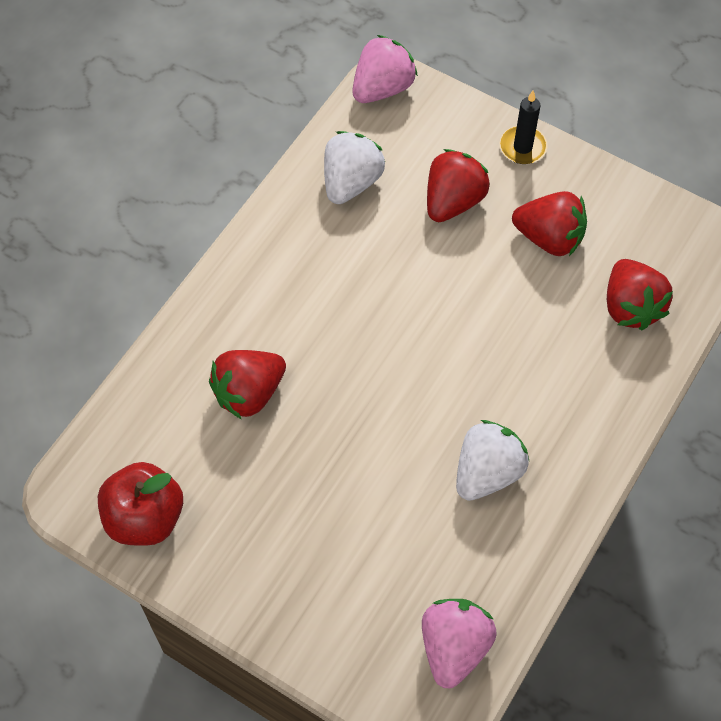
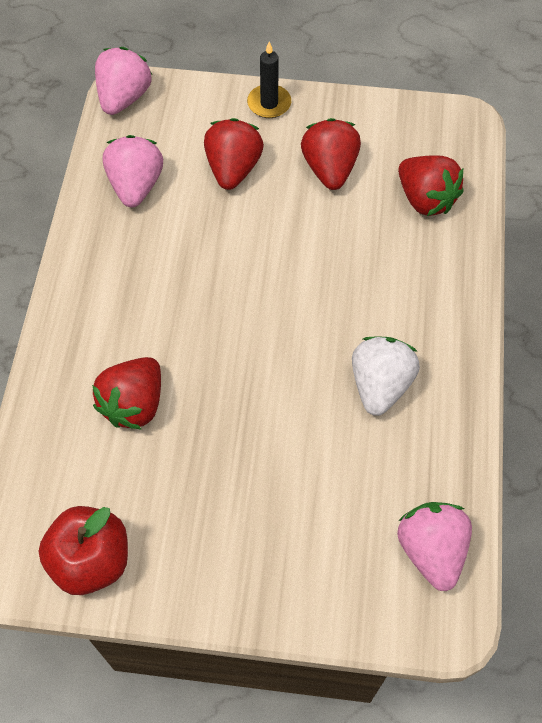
camera: 25 degrees left, 0 degrees up
white strawberry [324,131,385,204] -> pink strawberry [103,135,163,207]
red strawberry [512,191,587,256] -> red strawberry turned 90 degrees counterclockwise [301,118,361,190]

